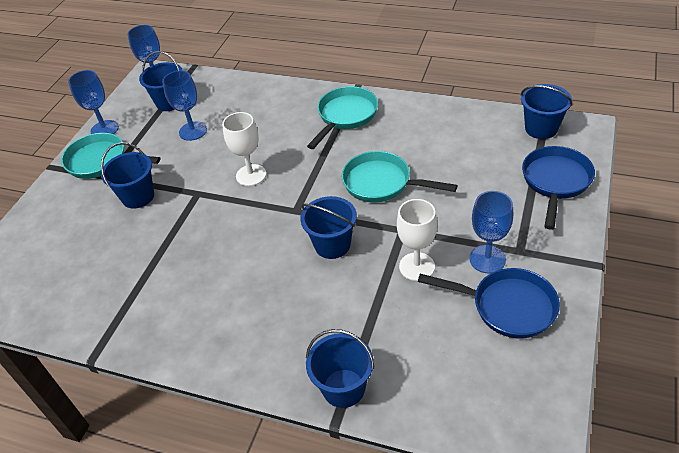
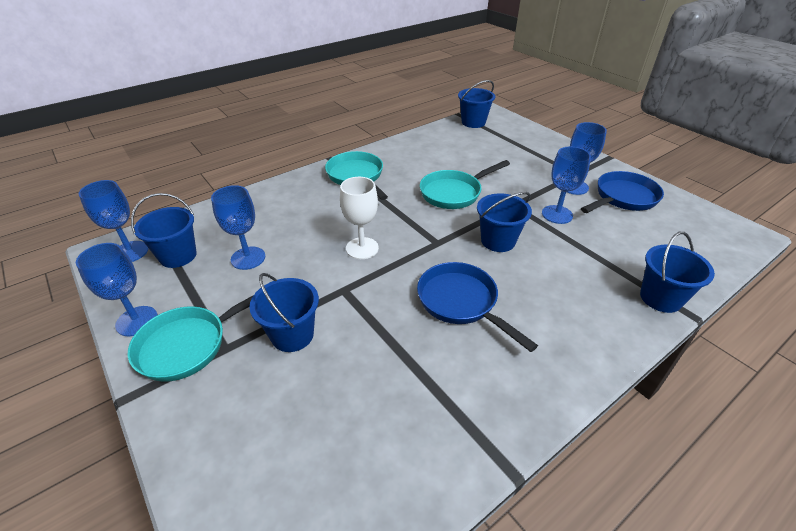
camera: 60 degrees left, 5 degrees down
white goblet [397,199,437,281] -> blue goblet [542,147,591,224]
blue pan [522,146,595,230] -> blue pan moved to [417,262,538,352]

